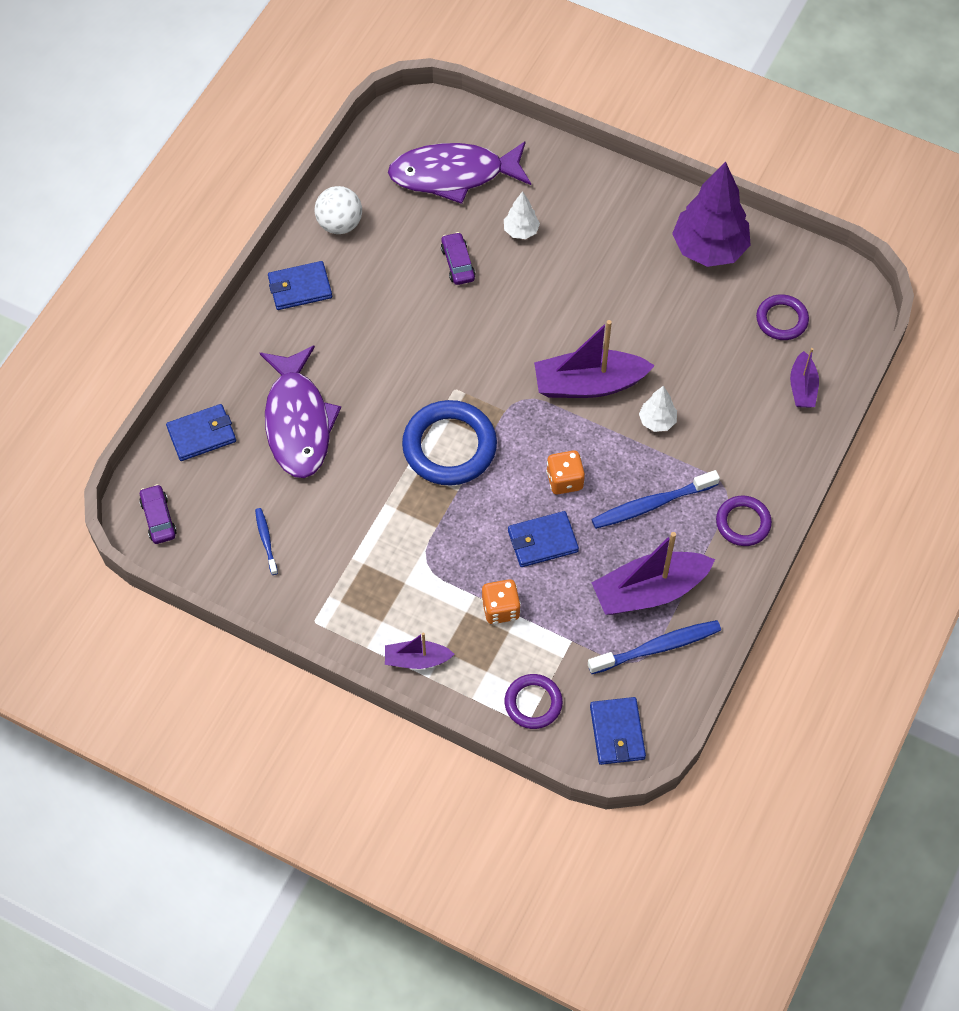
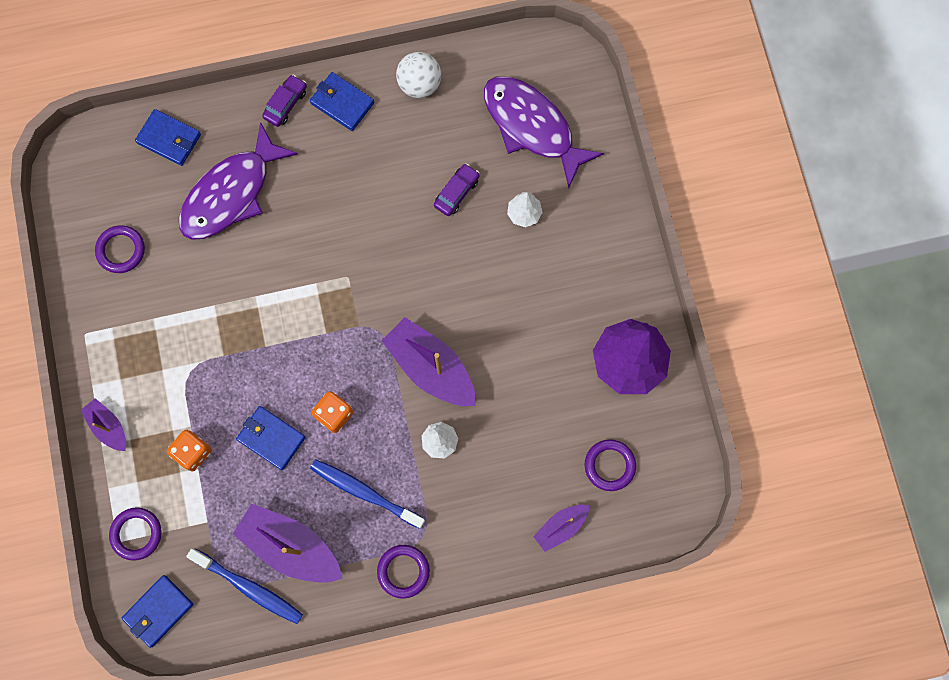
camera: 50 degrees right, 15 degrees up
purple car [139,484,177,544] -> purple car moved to [262,75,307,127]
blue toothbrush [255,508,278,575] -> purple ring [95,225,145,273]
blue ring [402,400,497,485] -> none

